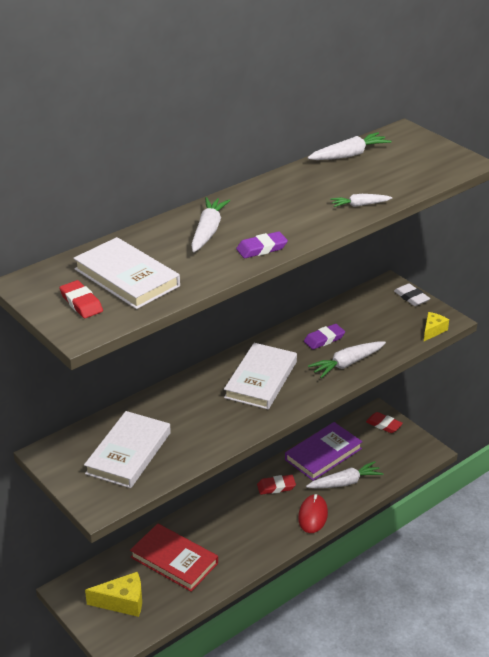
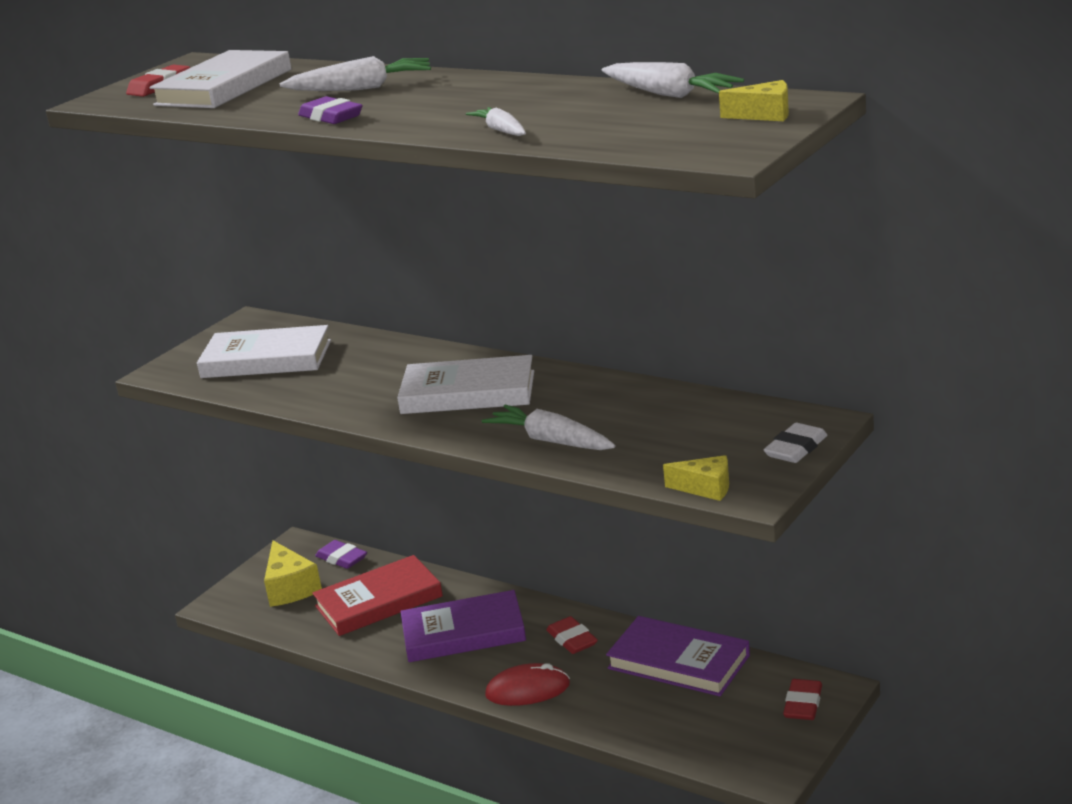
camera: 75 degrees right, 10 degrees down
red book [130,524,218,592] -> red book turned 45 degrees clockwise [312,555,443,636]
purple eraser [304,324,345,350] -> purple eraser moved to [315,540,367,569]
white carrot [306,461,384,488] -> none
none -> purple book [401,590,526,662]
none -> yellow cheese [719,80,789,121]

